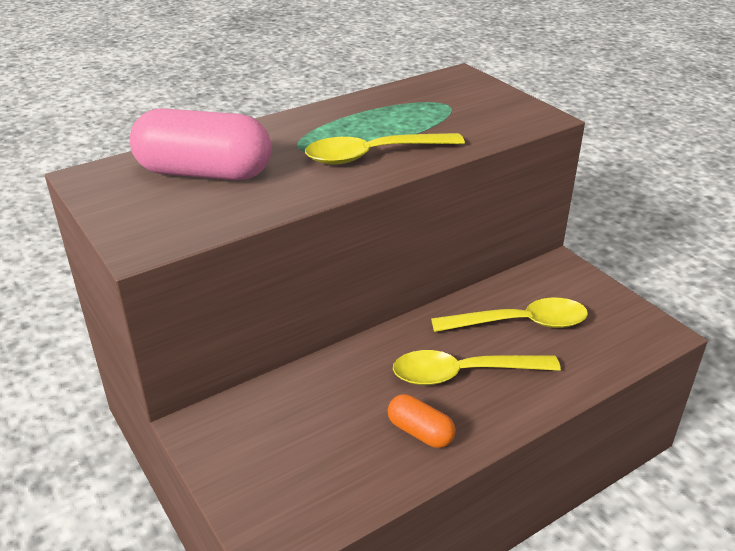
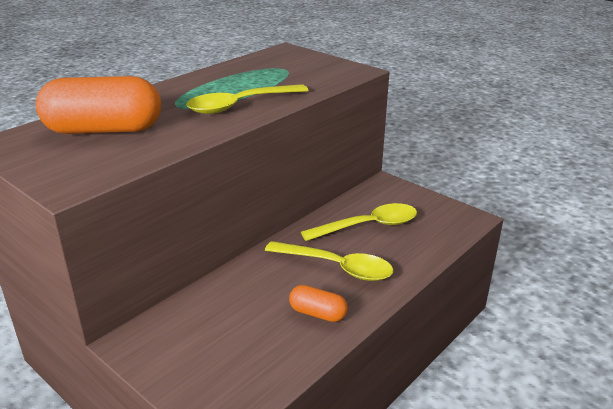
camera: 15 degrees left, 5 degrees down
pink capsule [130,108,272,180] -> orange capsule [35,76,161,134]
yellow spoon [393,350,561,385] -> yellow spoon turned 135 degrees counterclockwise [265,241,394,281]

